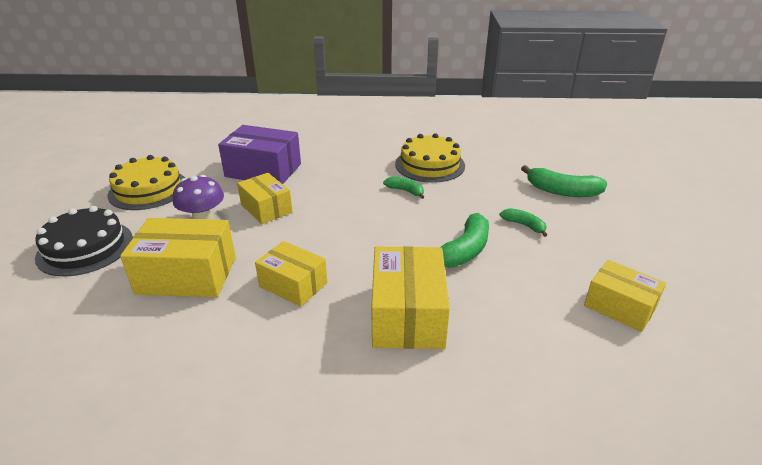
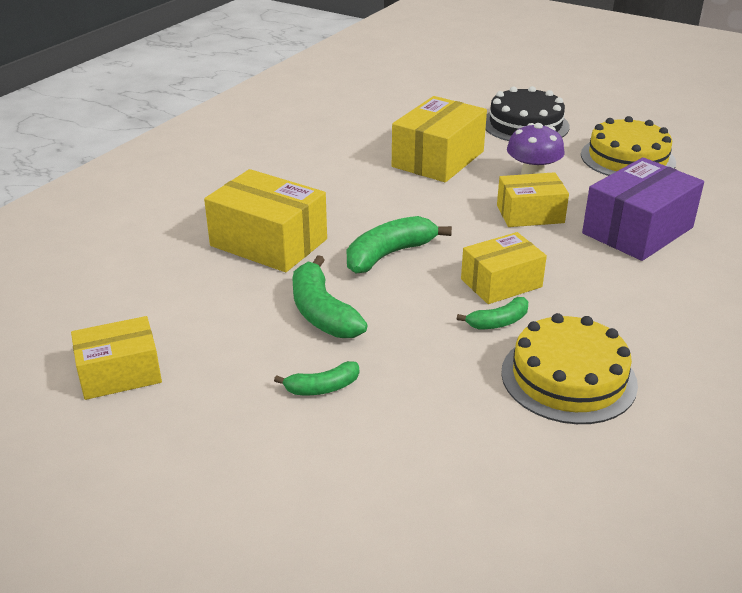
camera: 120 degrees right, 0 degrees up
yellow box [255,241,327,307] -> yellow box moved to [461,232,547,304]
green banana [521,165,607,197] -> green banana moved to [347,216,452,273]

